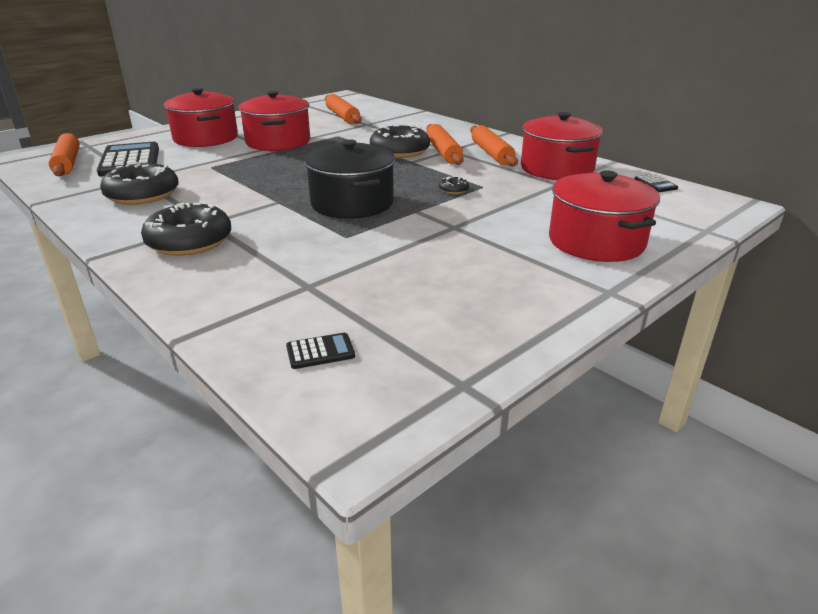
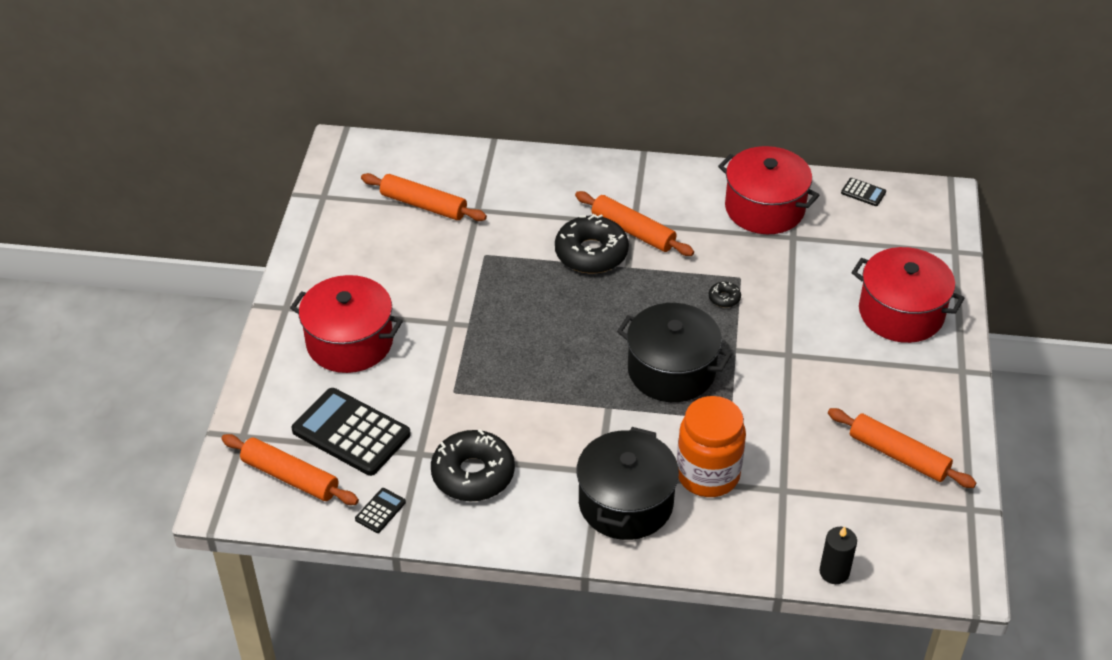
camera: 40 degrees left, 15 degrees up
black donut [141,203,231,256] -> black pot [577,427,679,540]
red pot [238,91,310,151] -> none
black calculator [286,333,355,369] -> black calculator moved to [355,488,406,533]
orange rolling pin [470,125,518,166] -> orange rolling pin moved to [828,408,976,488]
none -> orange jar [677,396,746,497]
none -> black candle [820,526,857,584]

